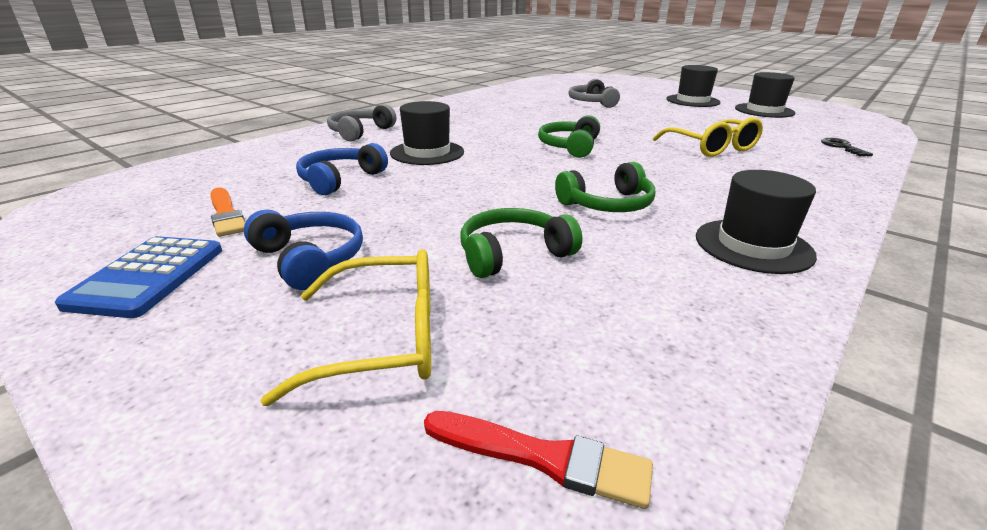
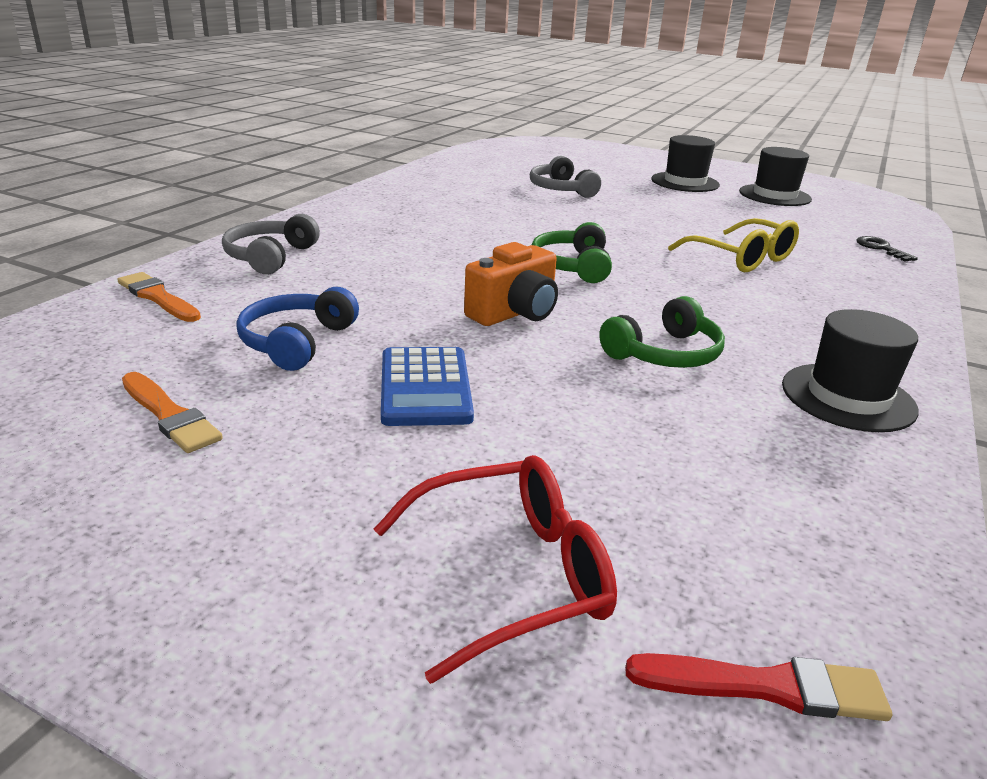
camera: 15 degrees left, 0 degrees up
blue calculator [55,236,222,318] -> blue calculator moved to [381,347,474,426]
blue headphones [244,210,363,290] -> none
yellow glasses [260,249,431,406] -> red glasses [374,455,617,684]
black hat [390,101,464,165] -> none
green headphones [460,208,582,278] -> none
none -> orange brush [117,272,201,322]
none -> orange camera [464,242,558,326]

